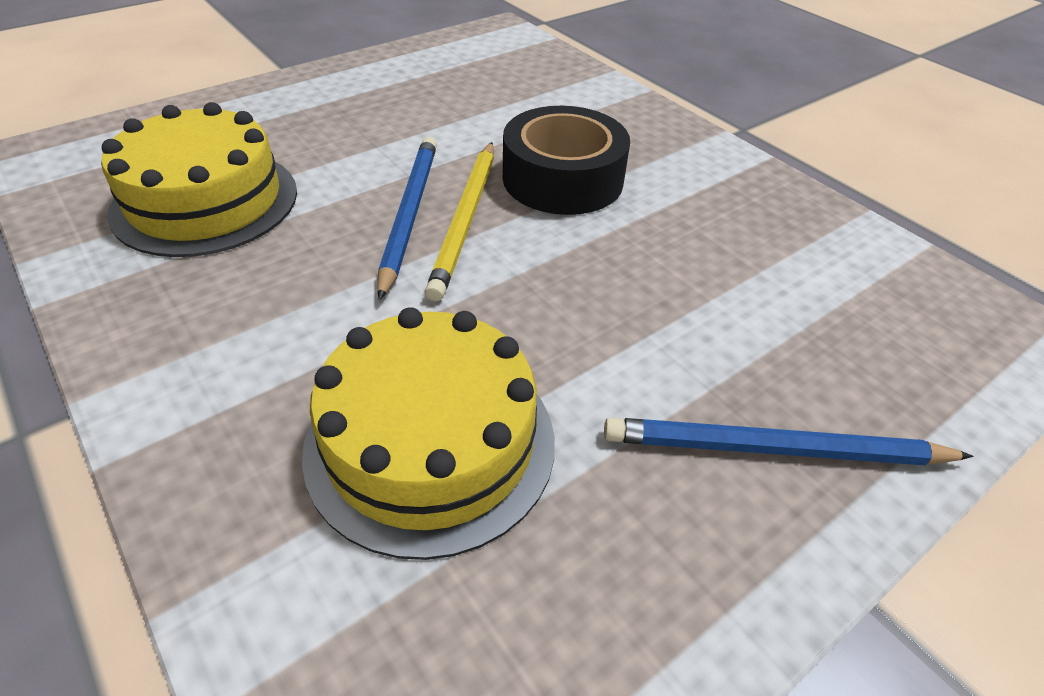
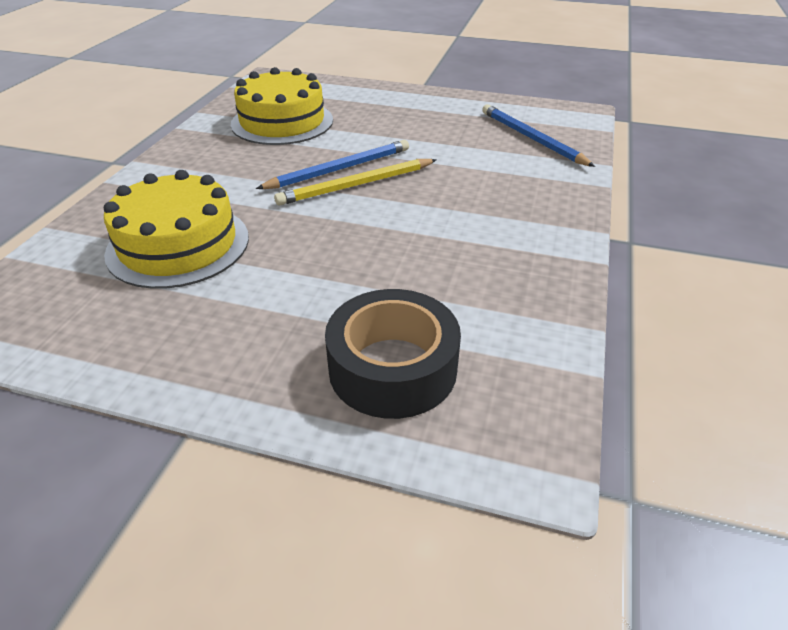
camera: 55 degrees right, 5 degrees down
black tape [503,106,630,215] -> black tape moved to [325,289,461,419]
blue pencil [604,417,973,466] -> blue pencil moved to [482,104,595,167]

